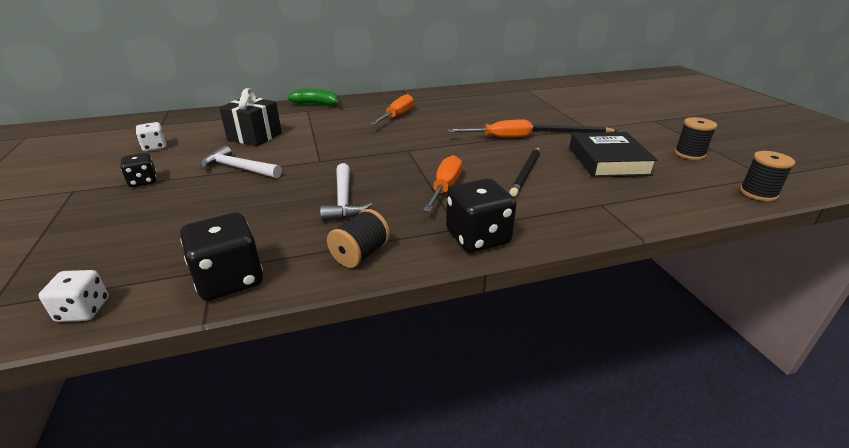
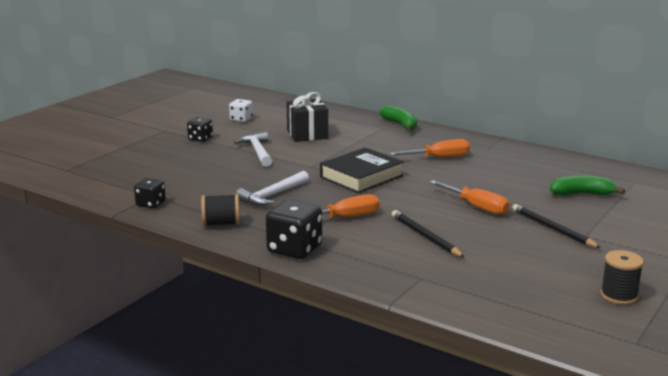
camera: 50 degrees right, 10 degrees down
white dice [39,270,109,322] -> none
black dice [180,213,263,301] -> black dice [134,178,166,208], size x0.59
black pencil [509,147,540,197] -> black pencil turned 75 degrees clockwise [392,210,464,257]
black book [569,132,658,178] -> black book moved to [320,148,404,193]
black spool [740,151,795,201] -> none
none -> green banana [550,175,625,196]

